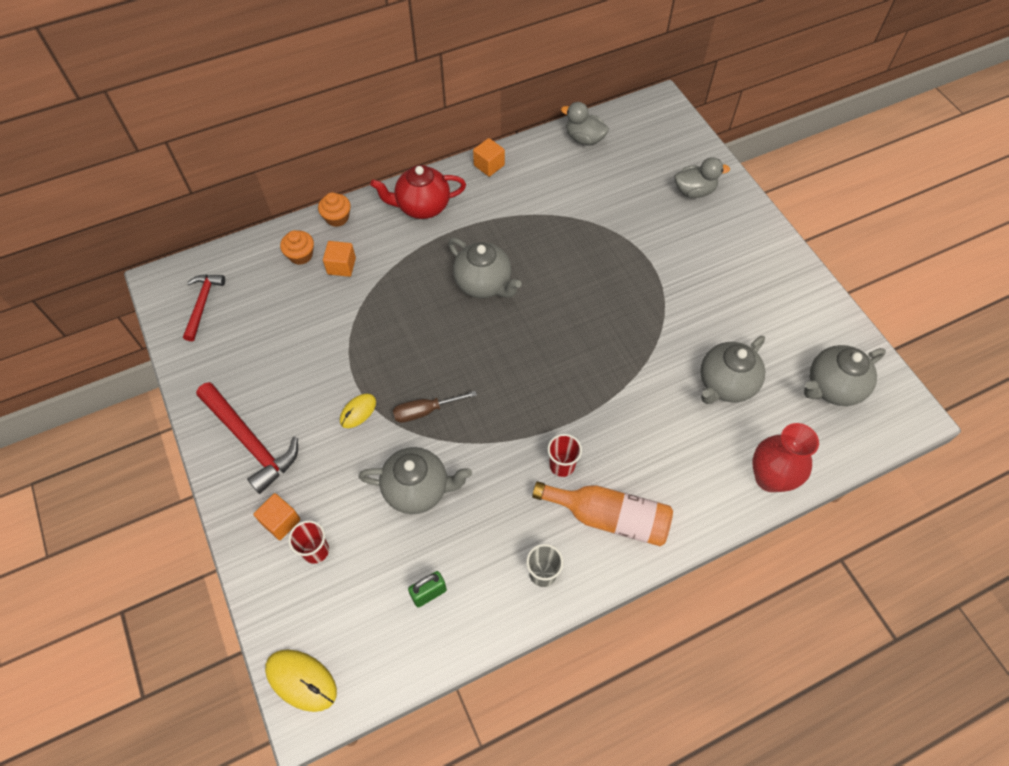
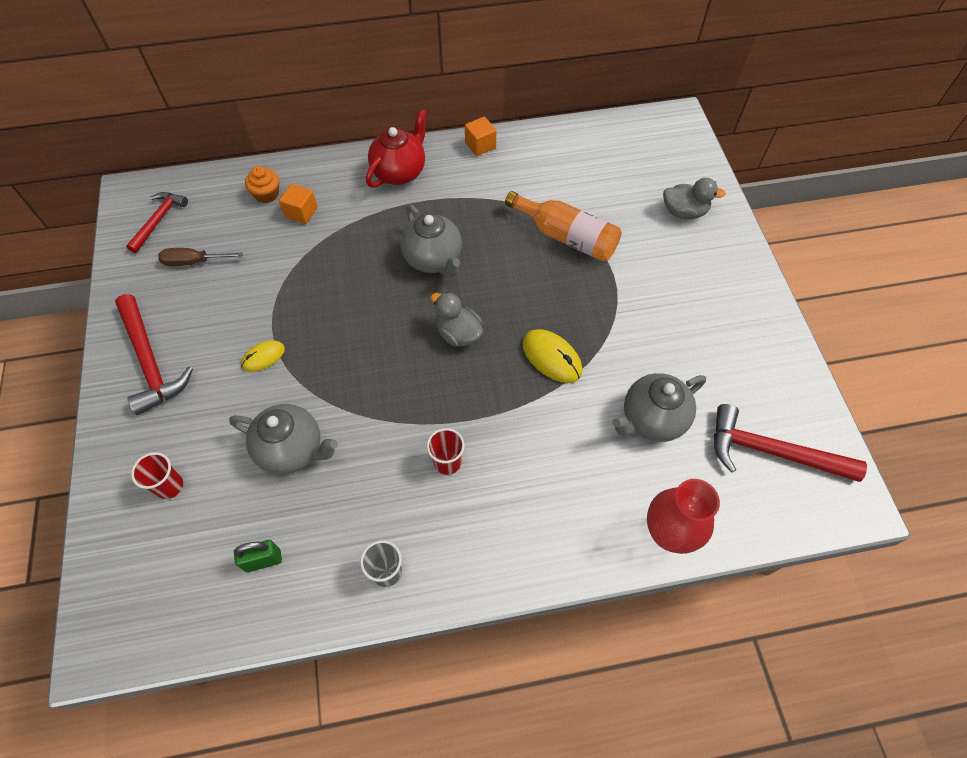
camera: 15 degrees right, 0 degrees up
orange cube [254,493,301,540] -> none
yellow mouse [265,650,337,712] -> yellow mouse moved to [522,329,582,383]
orange cupcake [318,192,351,227] -> none
red teapot [370,165,466,219] -> red teapot turned 120 degrees clockwise [366,109,427,188]
brown screwdriver [393,391,477,423] -> brown screwdriver moved to [158,248,243,266]
orange bottle [532,481,673,546] -> orange bottle moved to [505,191,622,262]
grey duck [561,102,609,146] -> grey duck moved to [431,292,483,347]
grey teapot [804,345,886,406] -> red hammer [714,404,867,482]

